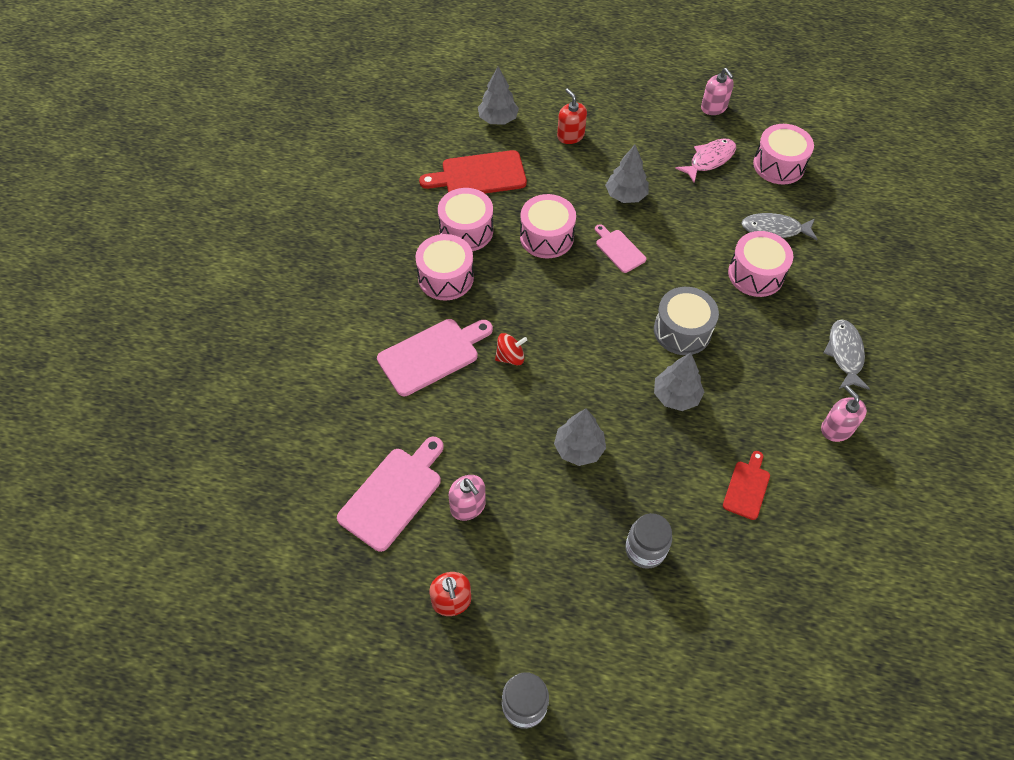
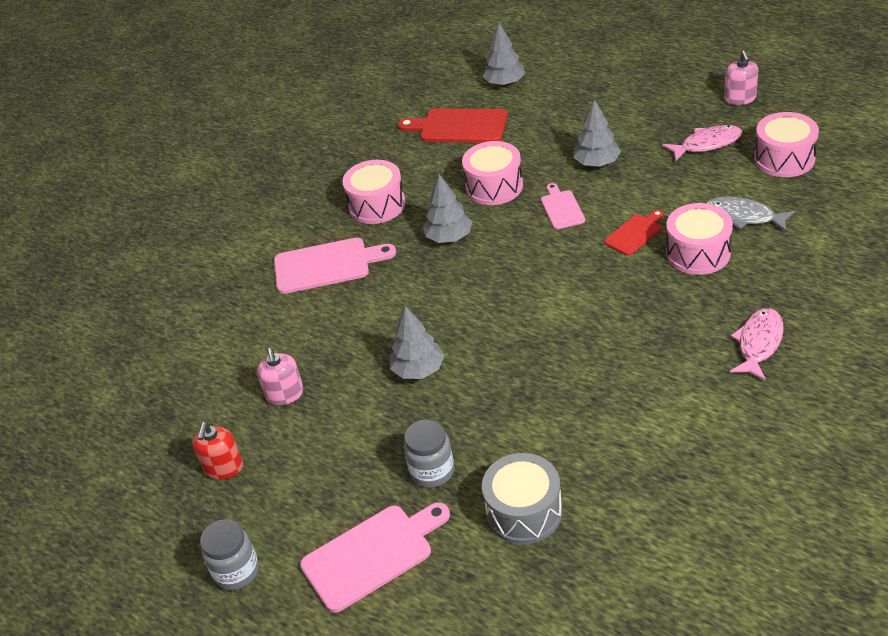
camera: 30 degrees right, 15 degrees down
pink cutting board [337,437,444,552] -> pink cutting board moved to [300,502,450,613]
pink drum [438,188,493,251] -> none
red spinning top [495,333,527,365] -> none
red soap dispenser [557,88,587,144] -> none
grey drum [654,287,719,355] -> grey drum moved to [482,453,562,544]
grey tree [654,353,704,411] -> grey tree moved to [423,174,472,243]
red cutting board [723,451,770,520] -> red cutting board moved to [604,210,663,256]
pink soap dispenser [821,385,867,442] -> none
grey fish [824,319,870,390] -> pink fish [730,308,784,381]

